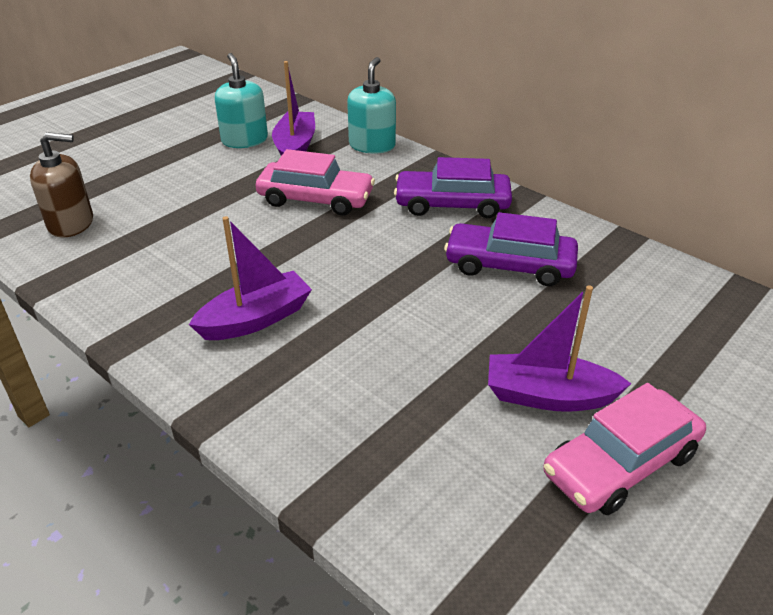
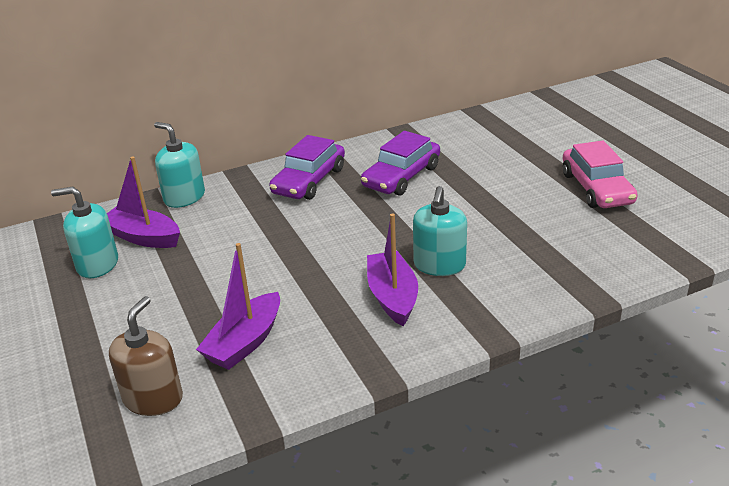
camera: 65 degrees left, 5 degrees down
pink car [256,149,375,216] -> none
purple boat [488,285,631,412] -> purple boat moved to [196,243,280,370]
none -> turquoise soap dispenser [413,186,467,276]

